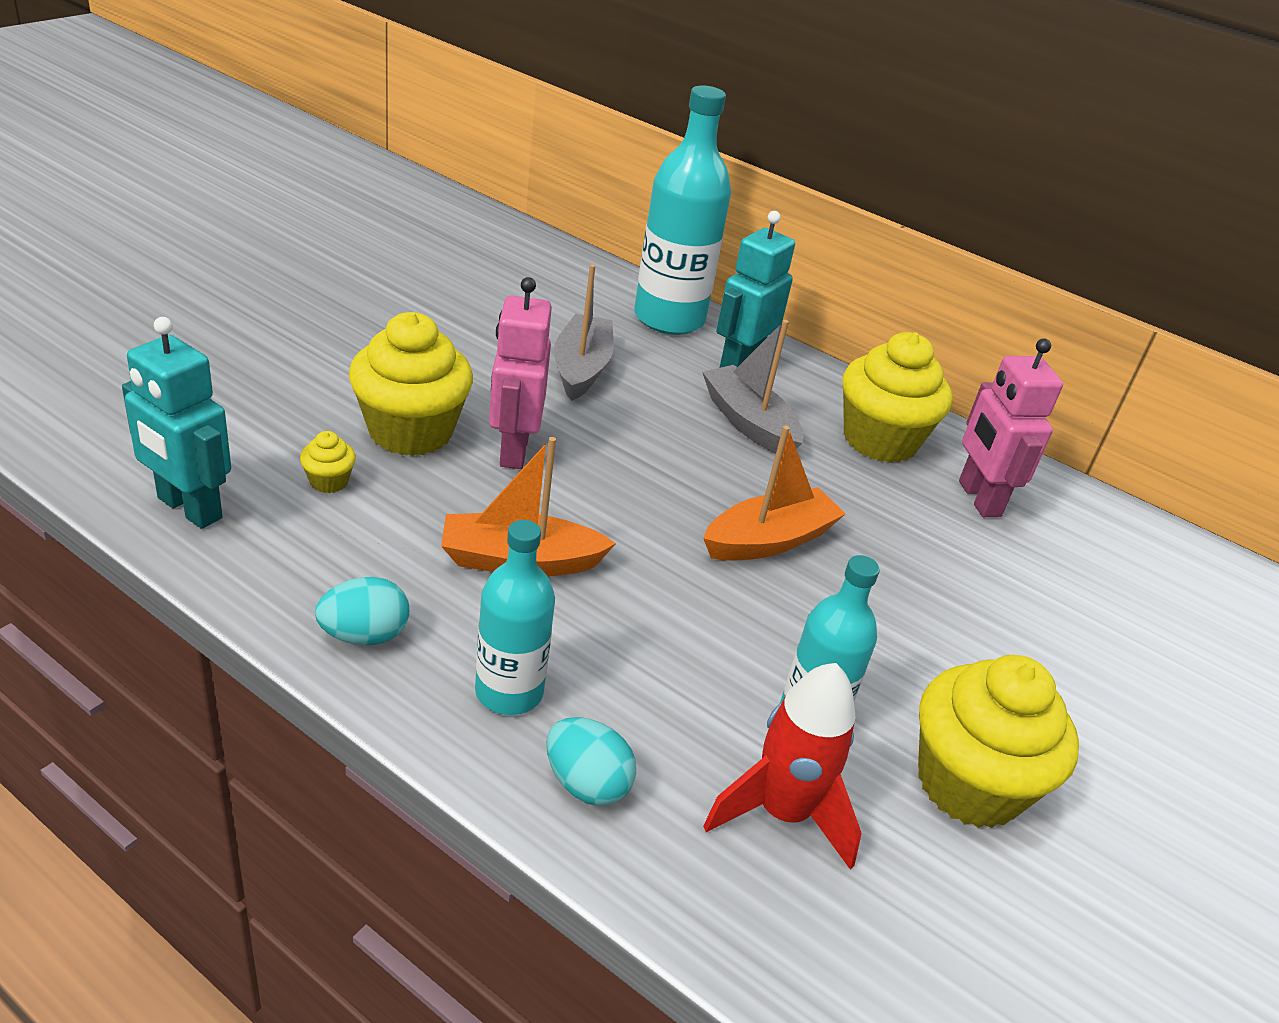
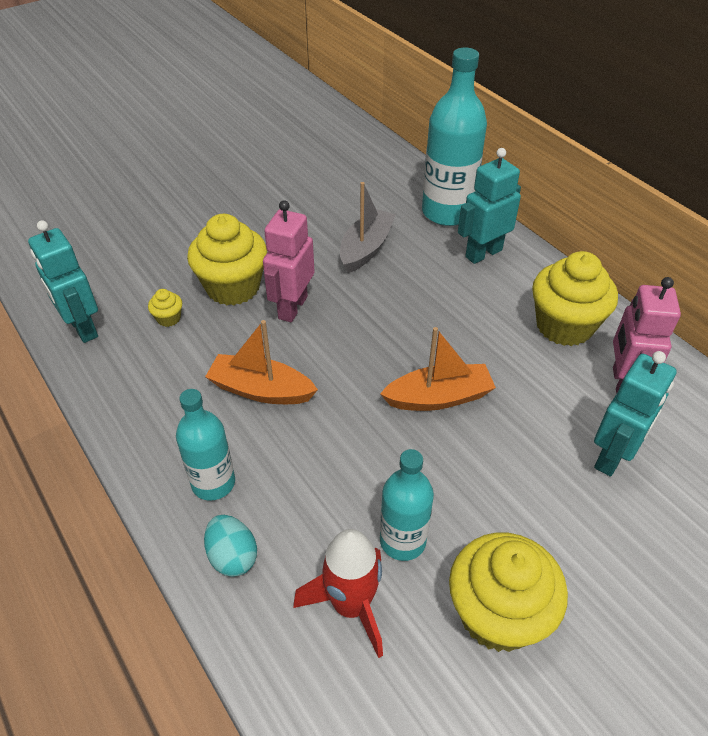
camera: 25 degrees right, 10 degrees up
turquoise egg [315,577,409,645] -> none
grey boat [702,320,803,454] -> none
none -> turquoise robot [594,351,677,476]

